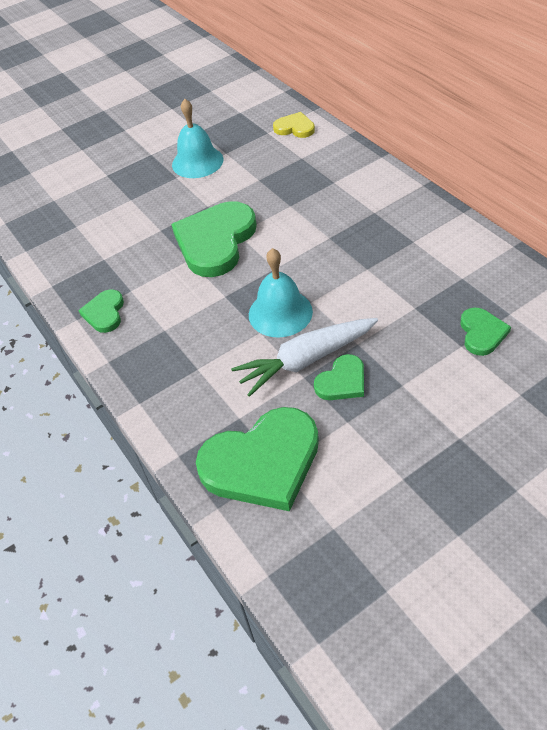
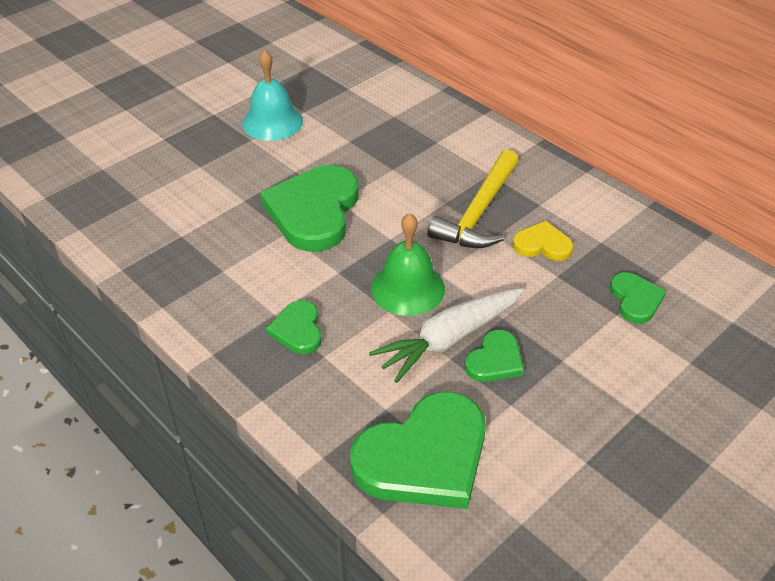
camera: 15 degrees left, 5 degrees down
green heart [78,289,124,333] -> green heart moved to [266,300,322,354]
turquoise bell [249,248,313,337] -> green bell [371,213,445,316]
yellow heart [273,112,315,138] -> yellow heart moved to [512,221,573,261]
none -> yellow hammer [428,150,519,248]

